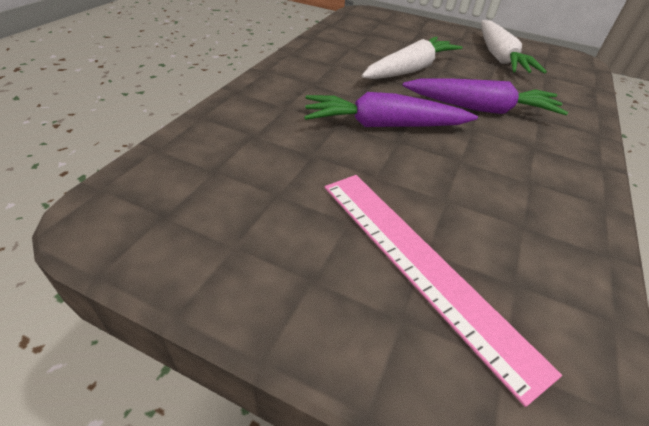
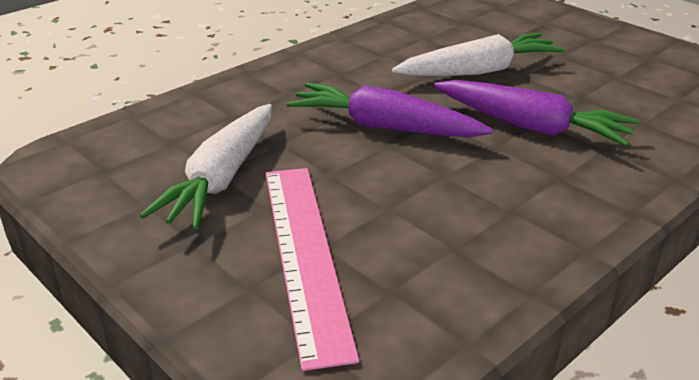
camera: 25 degrees right, 10 degrees down
white carrot [481,20,547,74] -> white carrot moved to [140,104,272,229]

